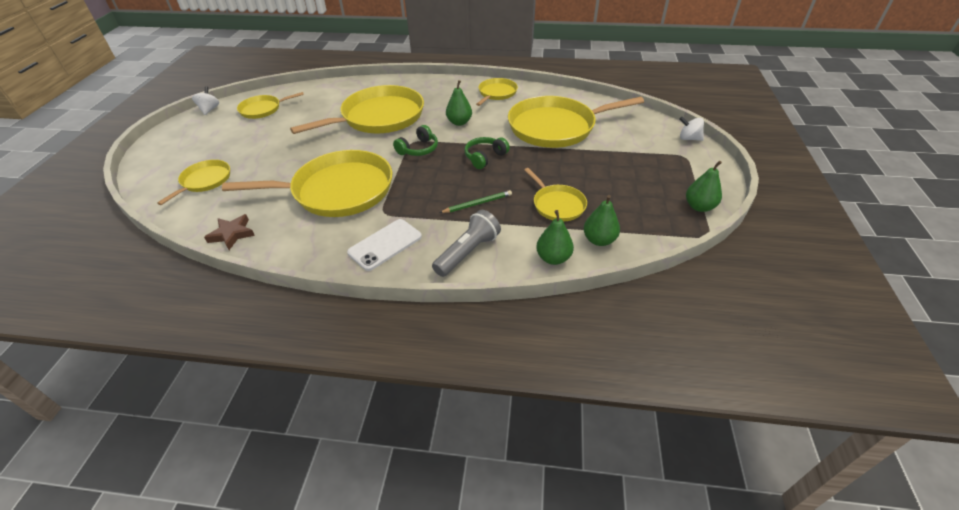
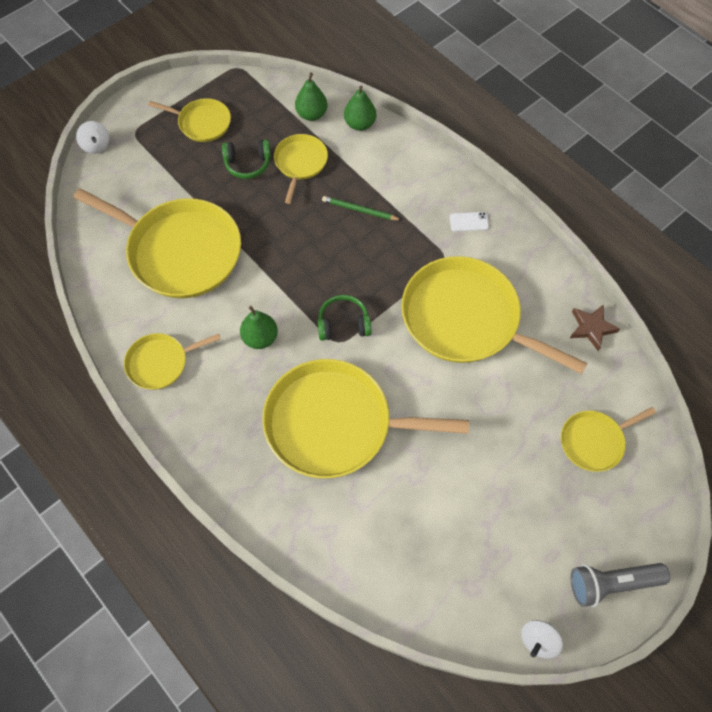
camera: 140 degrees left, 20 degrees up
yellow pan [237,92,304,119] -> yellow pan moved to [148,98,231,142]
white phone [347,219,422,271] -> white phone [450,212,489,231], size x0.55
grey flashlight [432,210,501,277] -> grey flashlight moved to [570,563,670,607]
green headphones [464,137,510,169] -> green headphones moved to [222,140,271,179]
green pear [686,161,722,212] -> none

